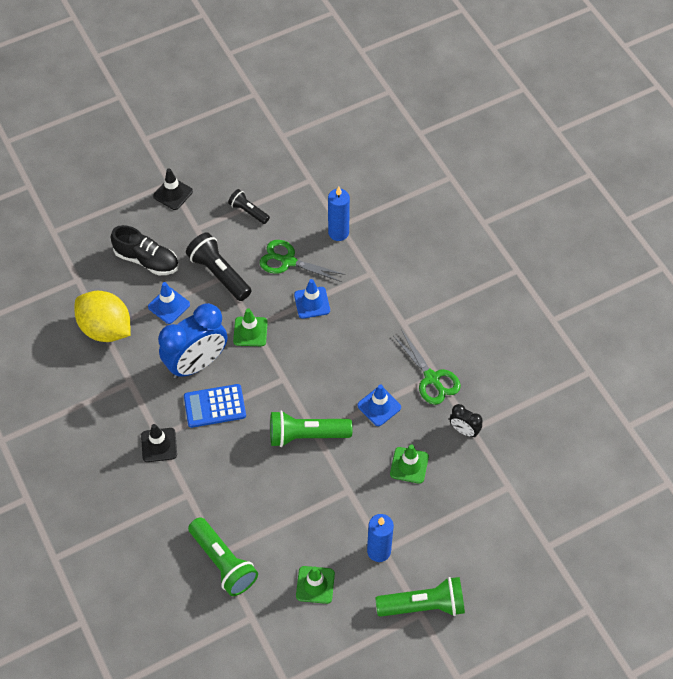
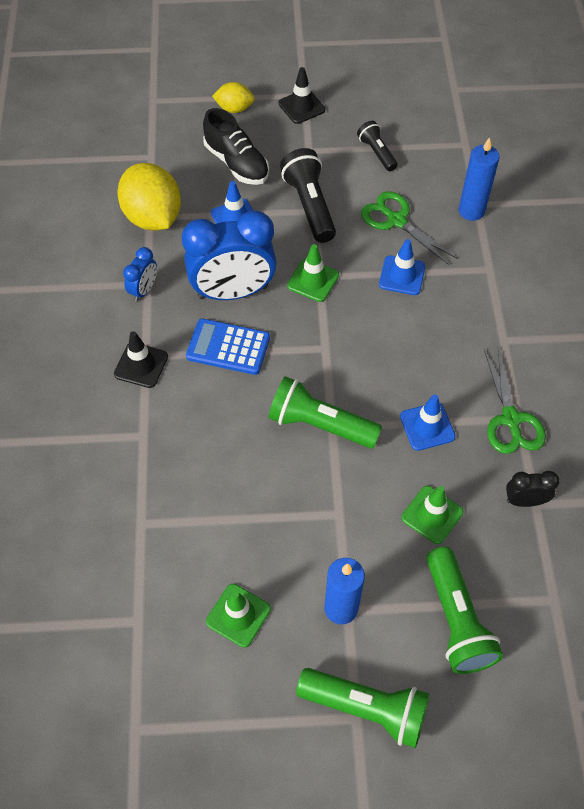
camera: 25 degrees right, 0 degrees up
green flashlight [188,517,258,596] -> green flashlight moved to [427,547,503,674]
black clock [450,404,482,437] -> black clock turned 120 degrees clockwise [506,471,559,507]
none -> blue clock [123,247,157,302]
none -> yellow lemon [212,82,255,113]

